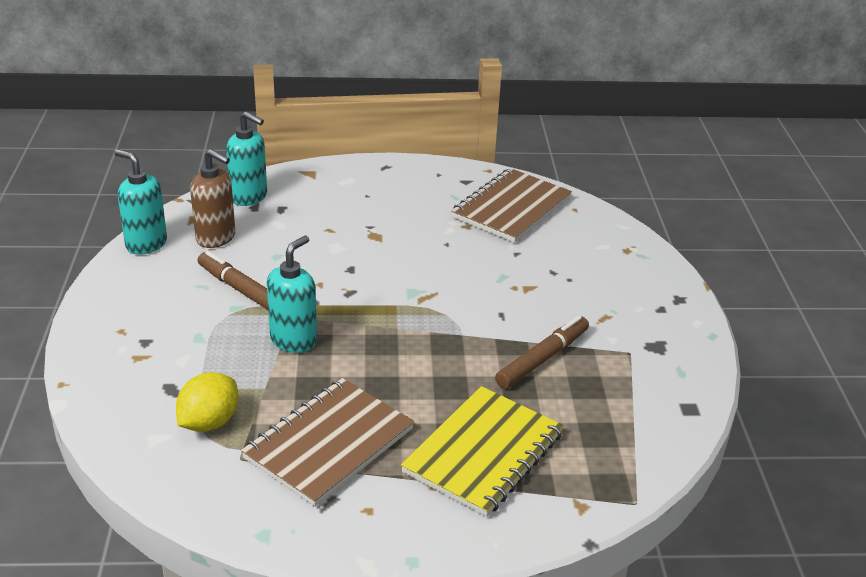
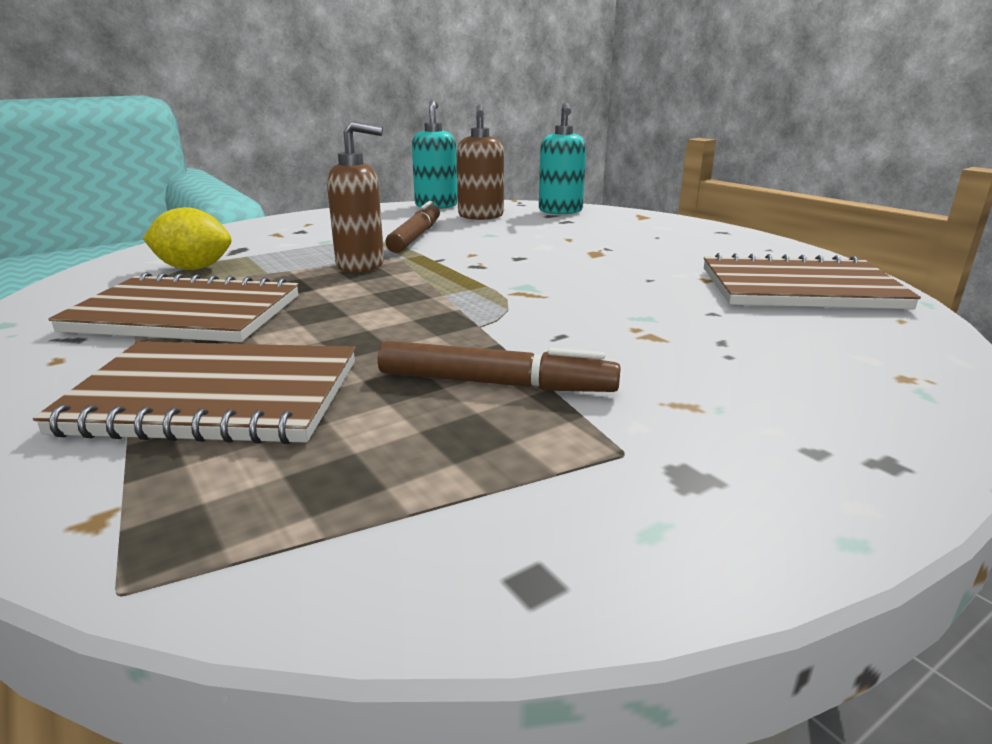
camera: 60 degrees right, 10 degrees down
turquoise soap dispenser [267,236,317,353] -> brown soap dispenser [327,121,384,273]
yellow notebook [401,386,564,517] -> brown notebook [33,342,355,444]

